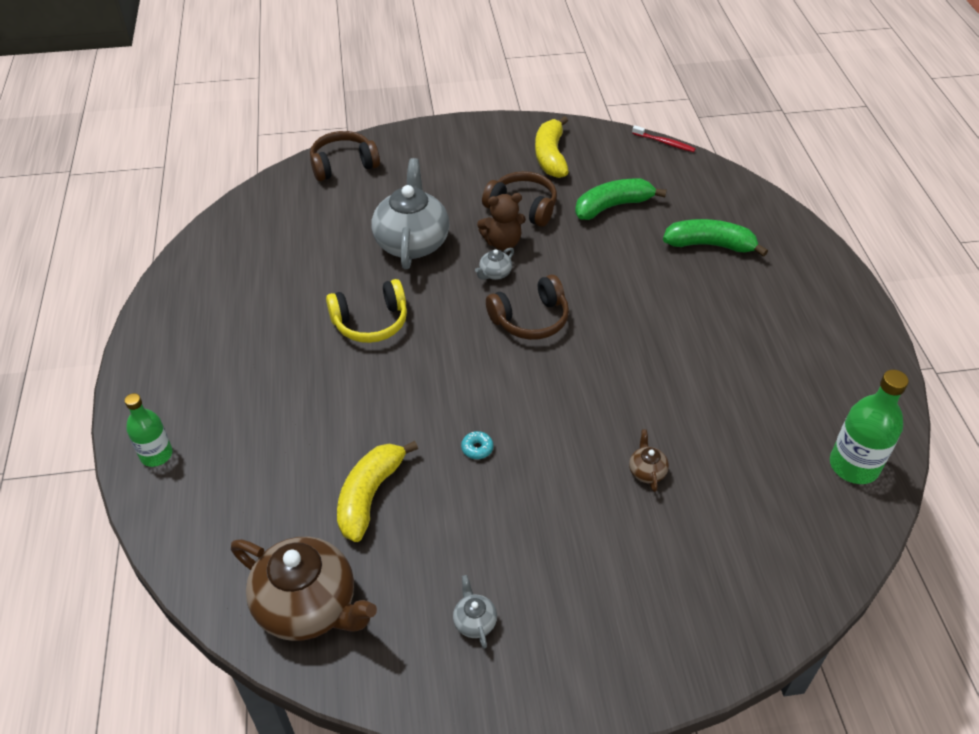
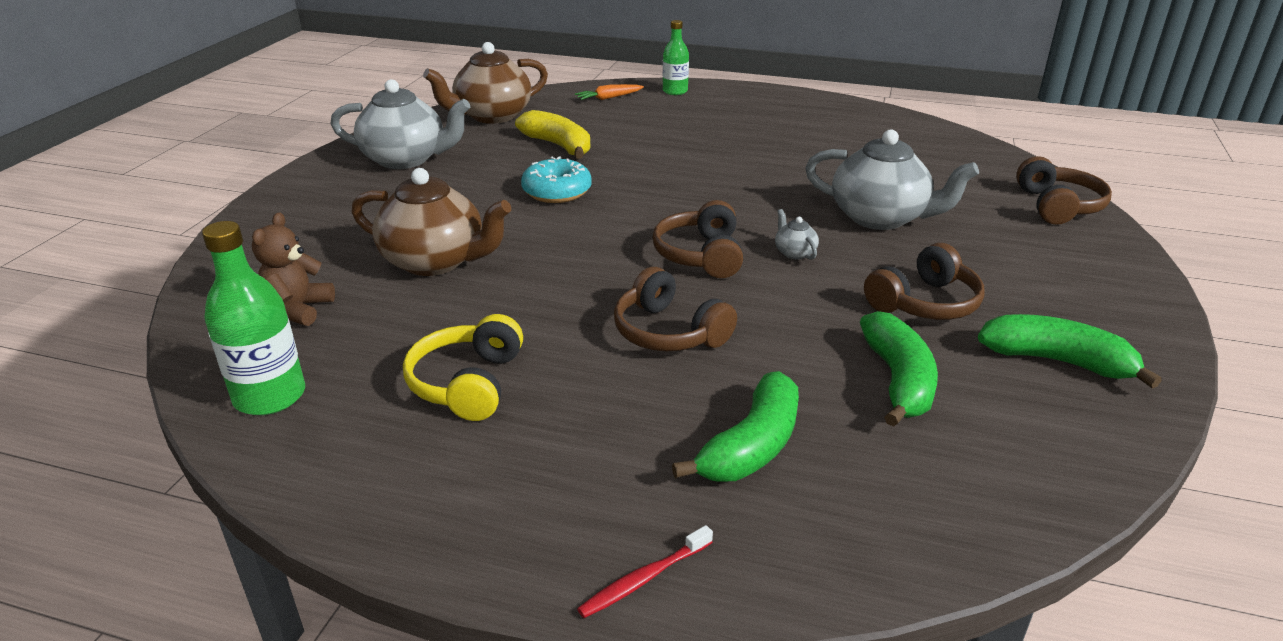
camera: 115 degrees right, 15 degrees down
yellow headphones [326,279,407,343] -> yellow headphones moved to [403,314,523,421]
grey teapot [453,575,497,649] -> grey teapot [330,79,470,169], size x2.41
turquoise donut [461,431,493,459] -> turquoise donut [521,157,592,203], size x2.19
brown teddy bear [477,193,526,250] -> brown teddy bear moved to [252,212,335,326]
yellow banana [535,116,569,178] -> green banana [978,314,1162,389]
brown teapot [629,429,669,492] -> brown teapot [351,168,511,276], size x2.41
red toothbrush [632,125,696,152] -> red toothbrush moved to [577,525,713,618]
none -> orange carrot [575,84,644,100]
none -> brown headphones [614,267,737,352]

